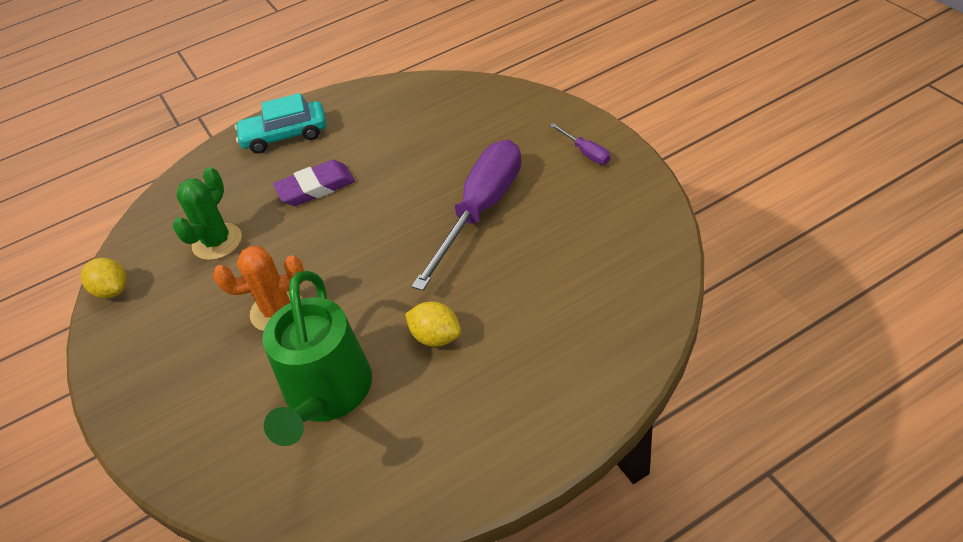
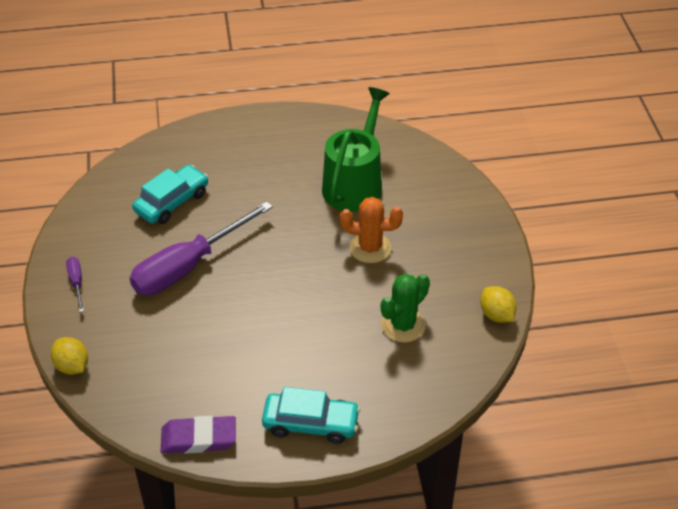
camera: 165 degrees left, 0 degrees up
purple eraser [273,160,355,206] -> purple eraser moved to [161,416,236,454]
yellow lemon [405,301,461,347] -> yellow lemon moved to [51,337,88,375]
none -> turquoise car [132,165,208,224]

